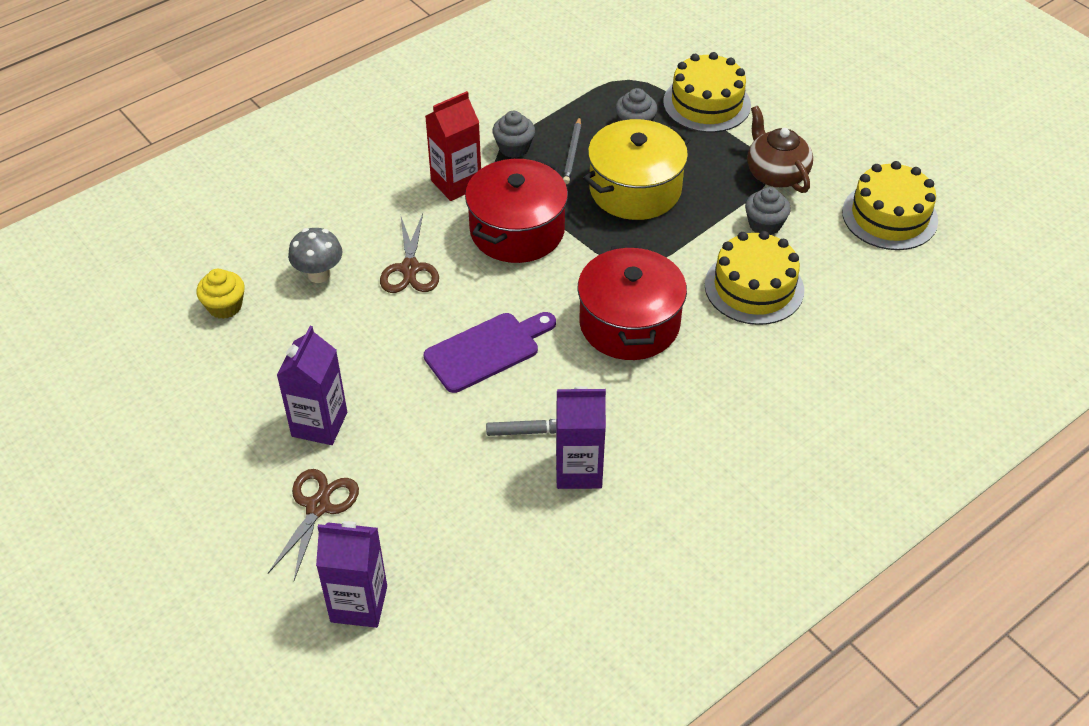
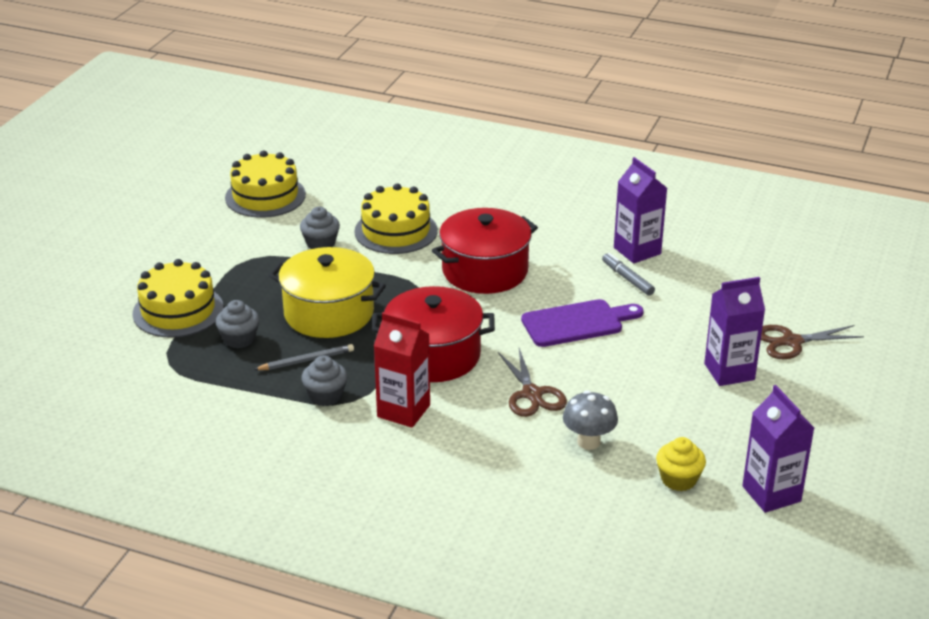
camera: 120 degrees left, 15 degrees down
purple carton [316,521,387,628] -> purple carton moved to [742,385,814,513]
brown scissors [380,214,439,293] -> brown scissors turned 105 degrees clockwise [498,348,567,417]
purple cutting board [424,312,556,393] -> purple cutting board turned 135 degrees clockwise [521,299,644,347]
brown teapot [747,106,813,193] -> none

